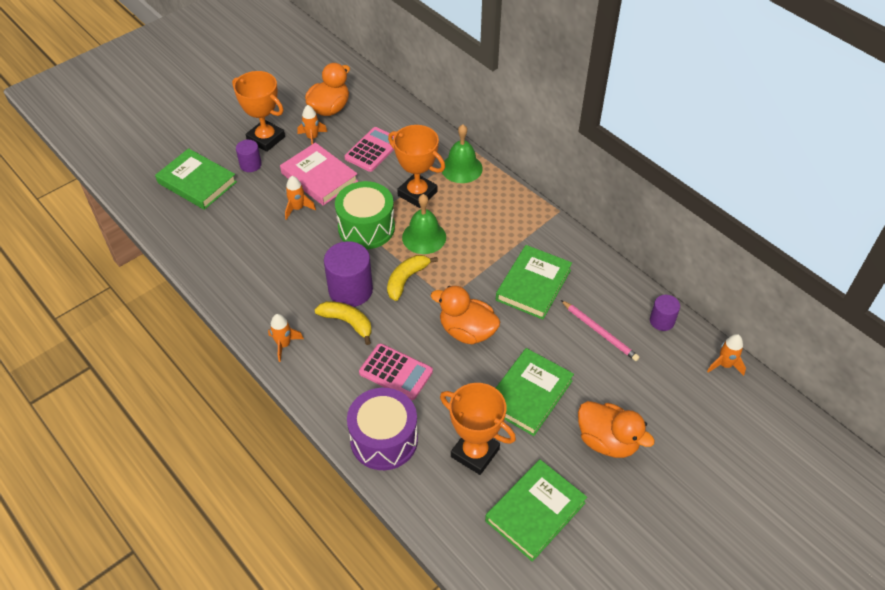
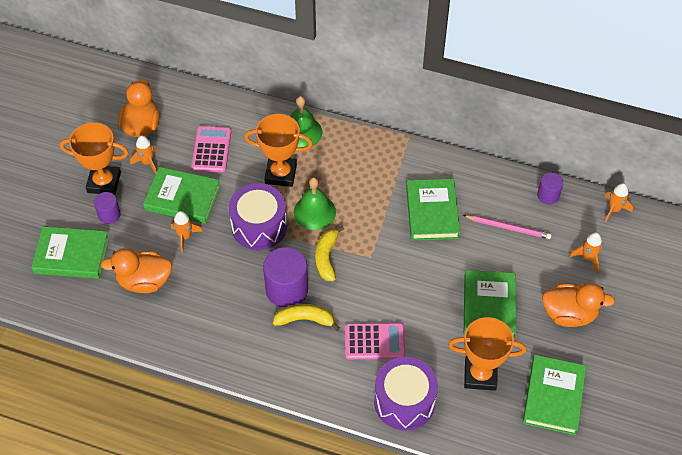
camera: 30 degrees left, 5 degrees up
orange rocket [268,314,304,362] -> orange rocket moved to [570,232,602,273]
pink book [280,142,358,206] -> green book [143,167,221,224]
green drum [335,181,395,249] -> purple drum [229,183,287,250]
orange duck [431,286,500,344] -> orange duck moved to [101,248,172,293]

